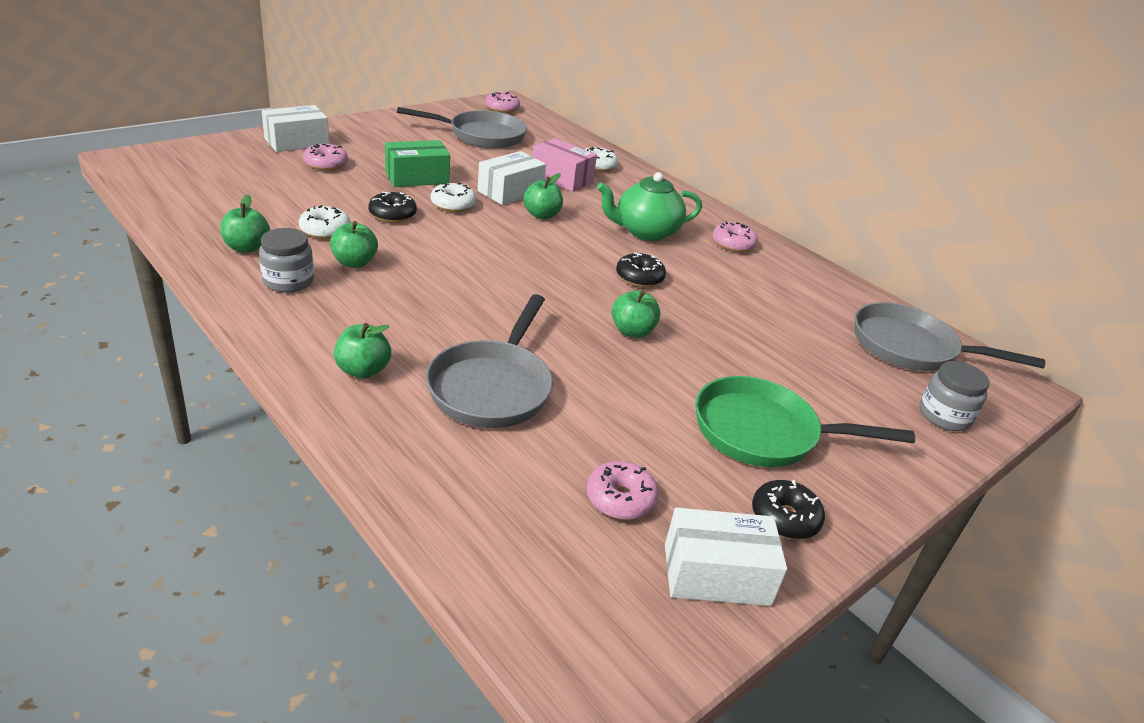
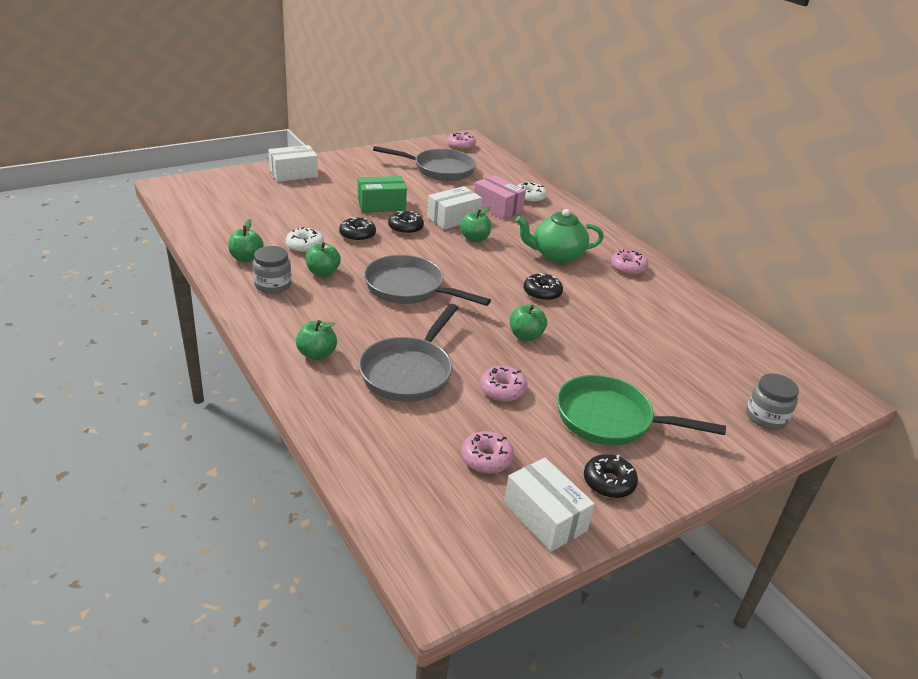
camera: 10 degrees right, 0 degrees up
pink donut [303,144,348,171] -> pink donut moved to [480,366,527,402]
white donut [431,183,476,212] -> black donut [388,211,424,235]
white box [665,507,787,606] -> white box turned 45 degrees clockwise [504,458,595,552]
grey pan [855,302,1045,371] -> grey pan moved to [364,255,491,306]

